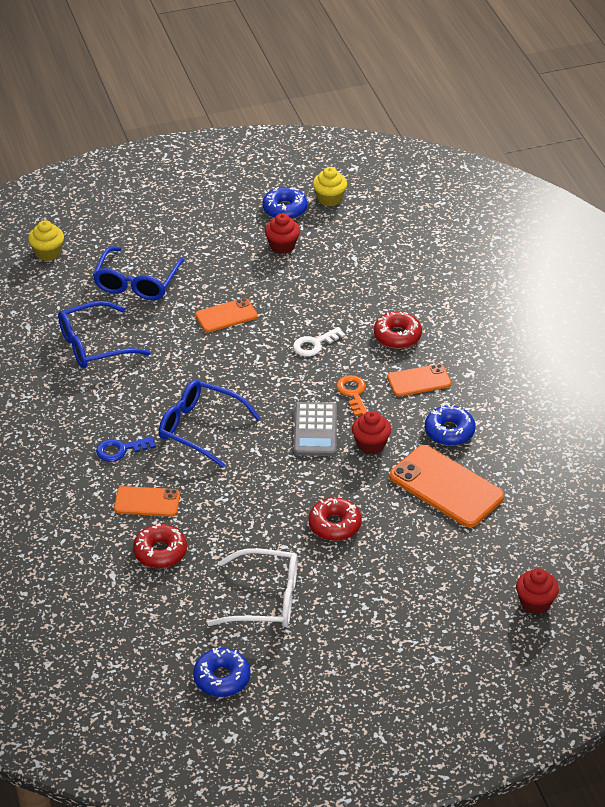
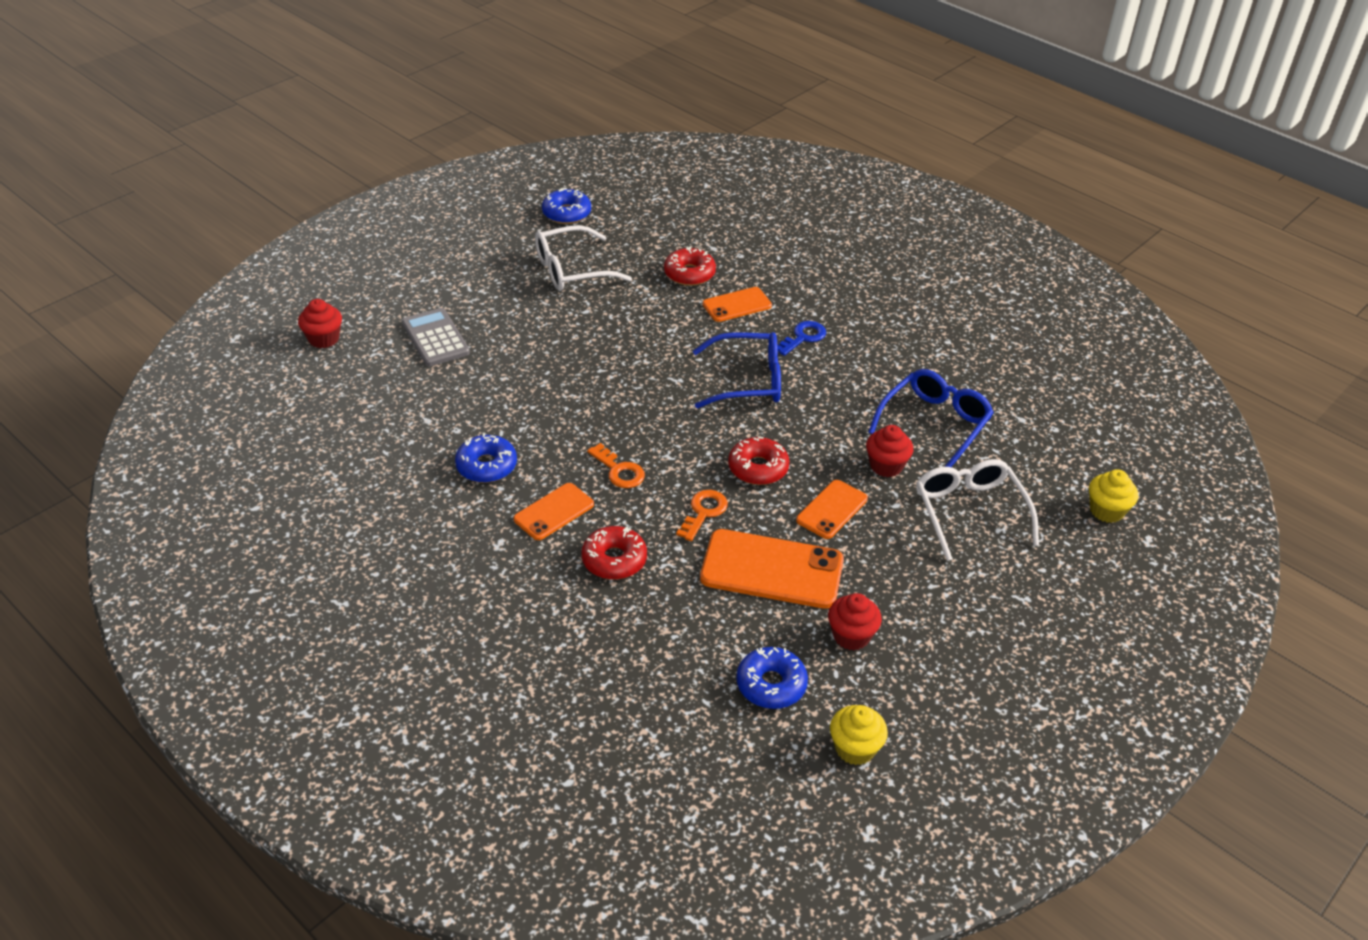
camera: 150 degrees right, 0 degrees up
blue glasses [93,246,184,301] -> white glasses [916,459,1039,561]
blue donut [263,187,307,219] -> blue donut moved to [736,647,808,709]
white key [293,327,345,357] -> orange key [676,490,728,541]
grey calculator [294,402,337,456] -> grey calculator moved to [402,308,470,366]
red donut [308,497,362,541] -> red donut moved to [728,437,790,485]
red cupcake [352,411,391,454] -> red cupcake moved to [866,425,913,477]
orange phone [390,445,504,527] -> orange phone moved to [700,529,844,609]

